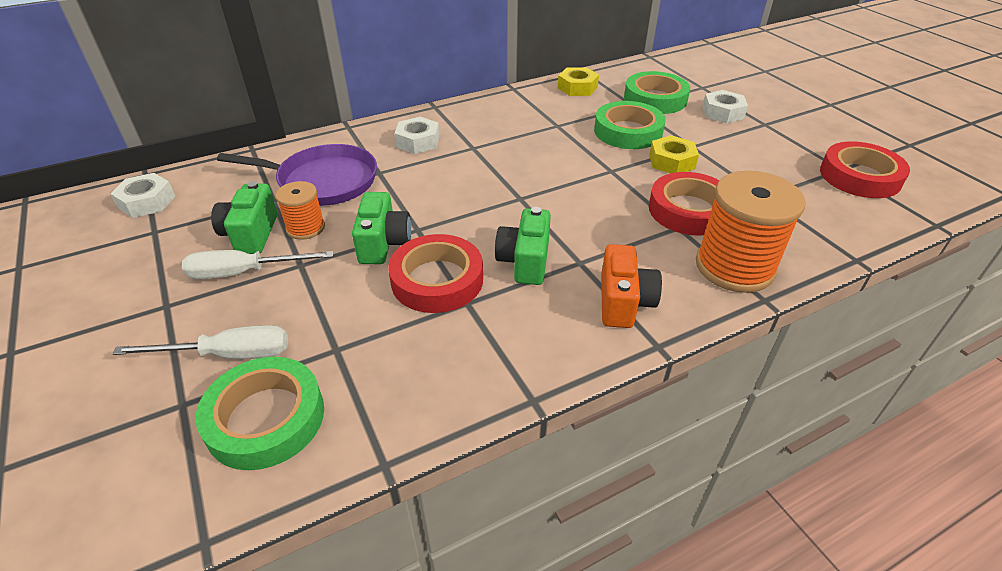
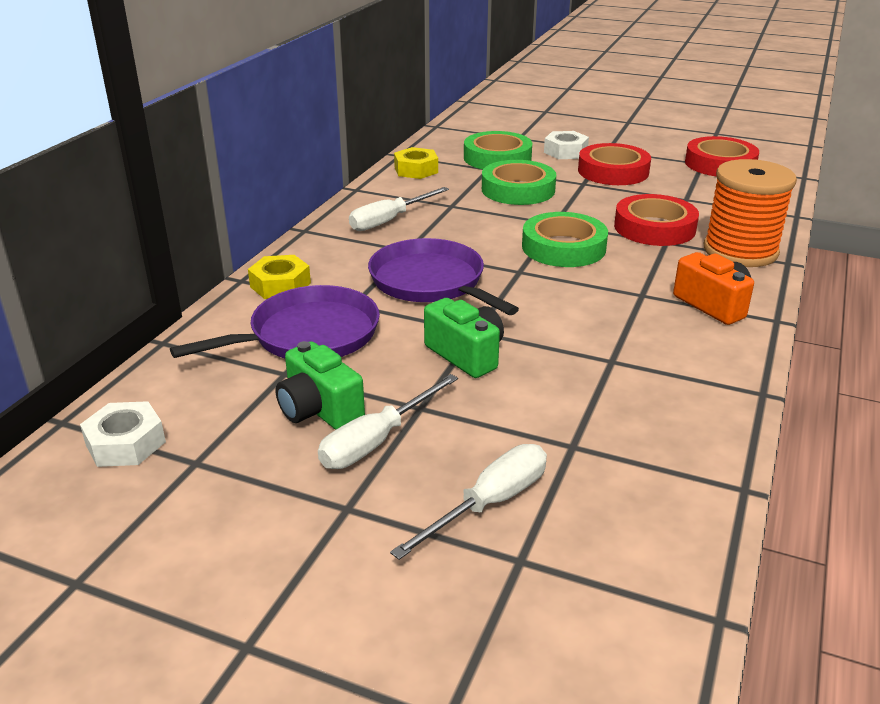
camera: 40 degrees left, 10 degrees down
green tape [195,357,324,470] -> green tape moved to [522,212,608,267]
orange spool [275,181,325,240] -> none
red tape [388,234,483,313] -> red tape moved to [578,143,651,185]
white nut [395,117,439,154] -> none
green camera [495,207,551,285] -> none
yellow nut [649,135,699,173] -> yellow nut moved to [248,255,311,299]
none -> white screwdriver [349,187,449,231]
none -> purple pan [368,238,519,315]

